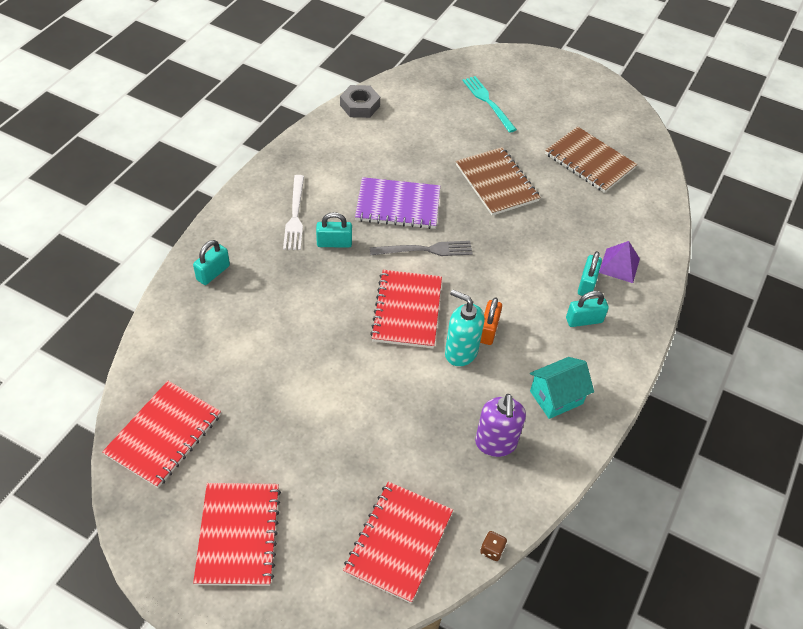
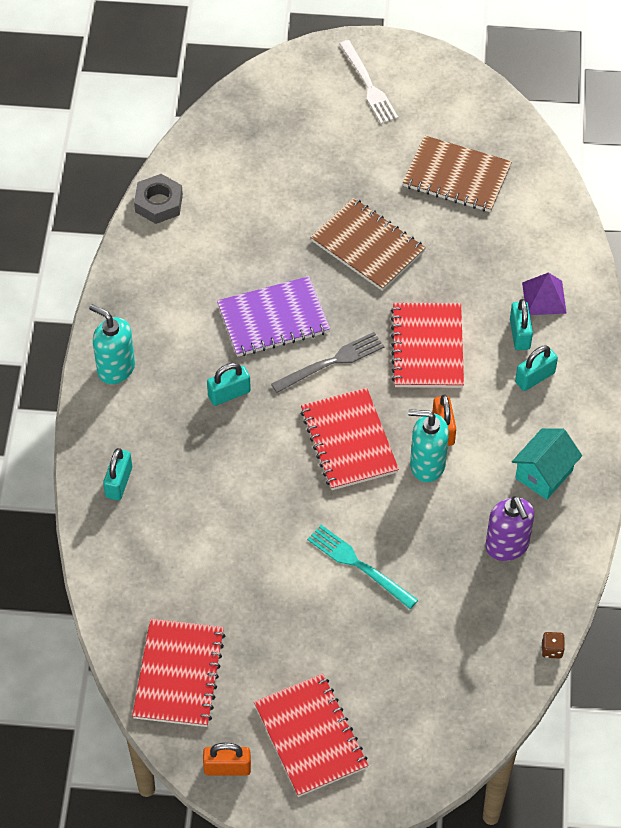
camera: 20 degrees left, 5 degrees up
white fork [283,175,304,250] -> white fork moved to [339,40,398,124]
red notebook [343,482,453,603] -> red notebook moved to [391,303,464,388]
turquoise fork [462,76,517,133] -> turquoise fork moved to [307,525,418,609]
none -> turquoise soap dispenser [89,304,135,384]
none -> orange padlock [203,743,251,775]

